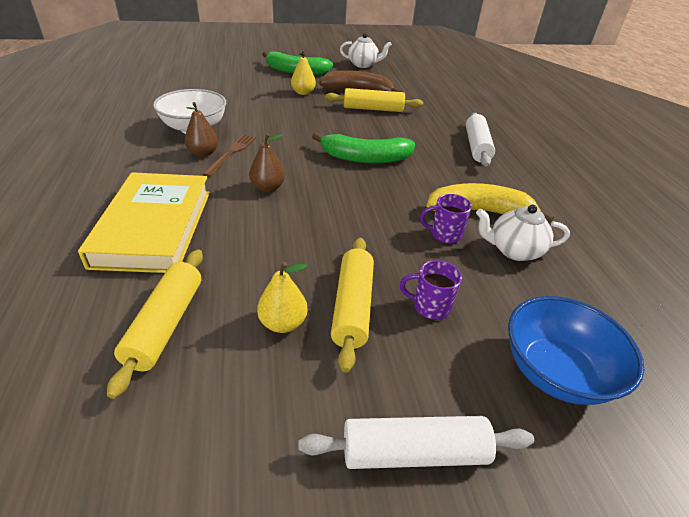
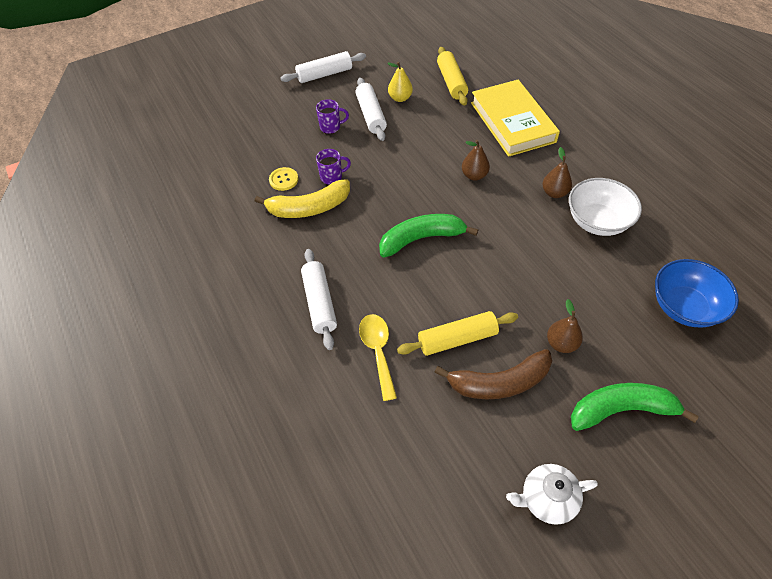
camera: 165 degrees right, 15 degrees up
brown fork [203,134,256,177] -> none
yellow pear [291,50,316,95] -> brown pear [547,299,583,353]
yellow rolling pin [331,238,374,372] -> white rolling pin [356,77,387,141]
white teapot [476,205,570,261] -> yellow button [269,167,298,191]
blue bowl [508,296,644,405] -> blue bowl moved to [655,259,739,328]
none -> yellow spoon [359,314,397,401]

